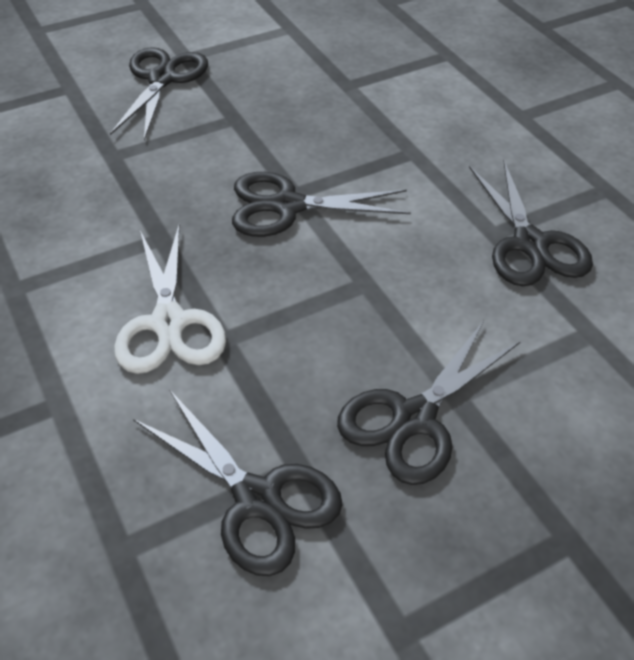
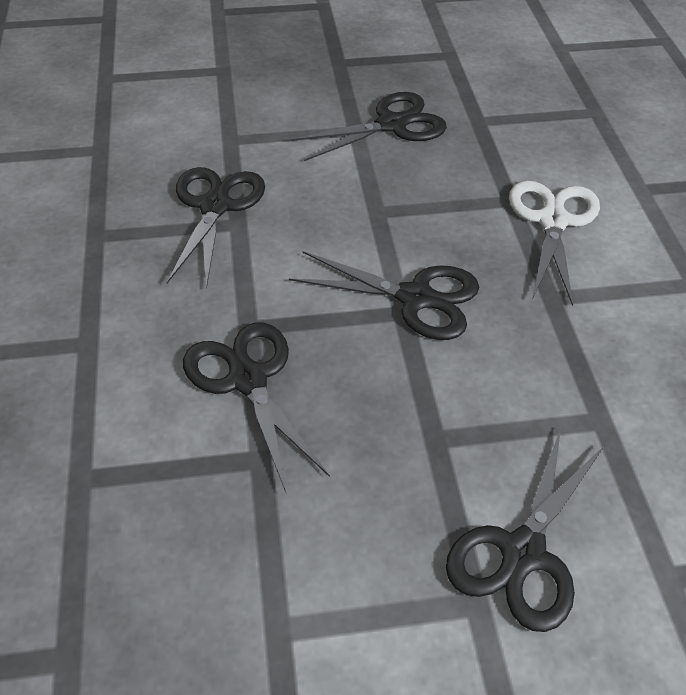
camera: 160 degrees left, 0 degrees up
black scissors [133,389,343,576] -> black scissors moved to [183,323,330,492]

